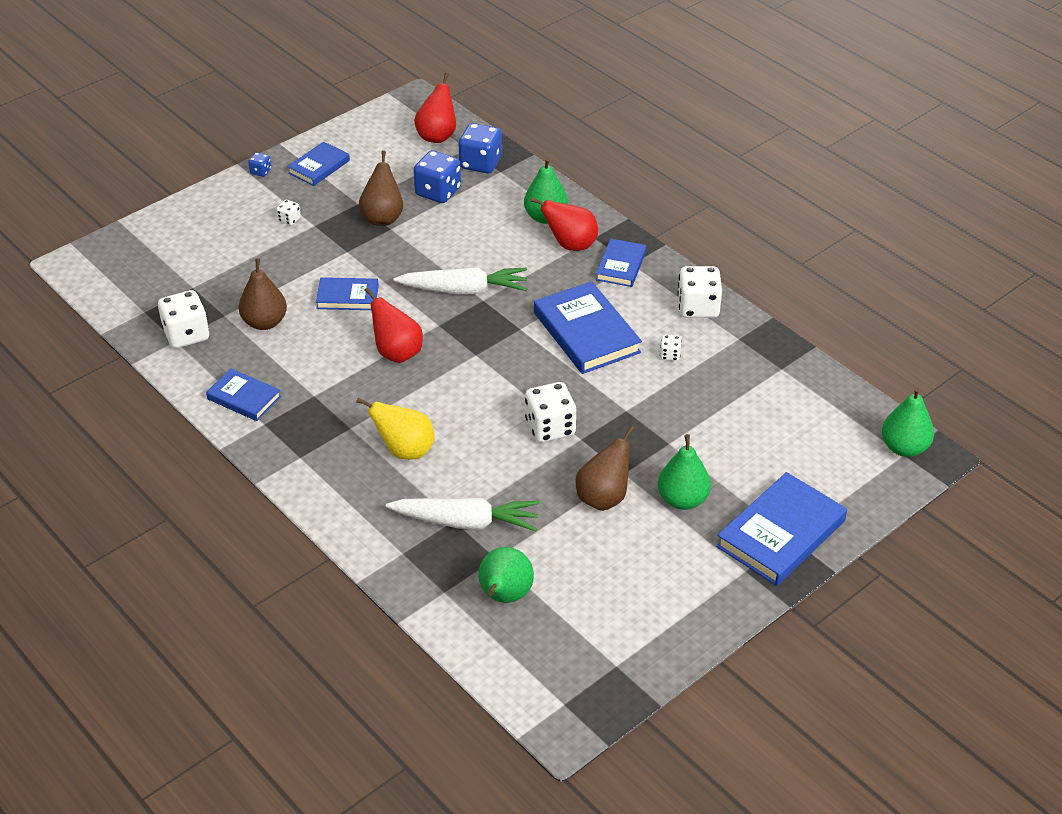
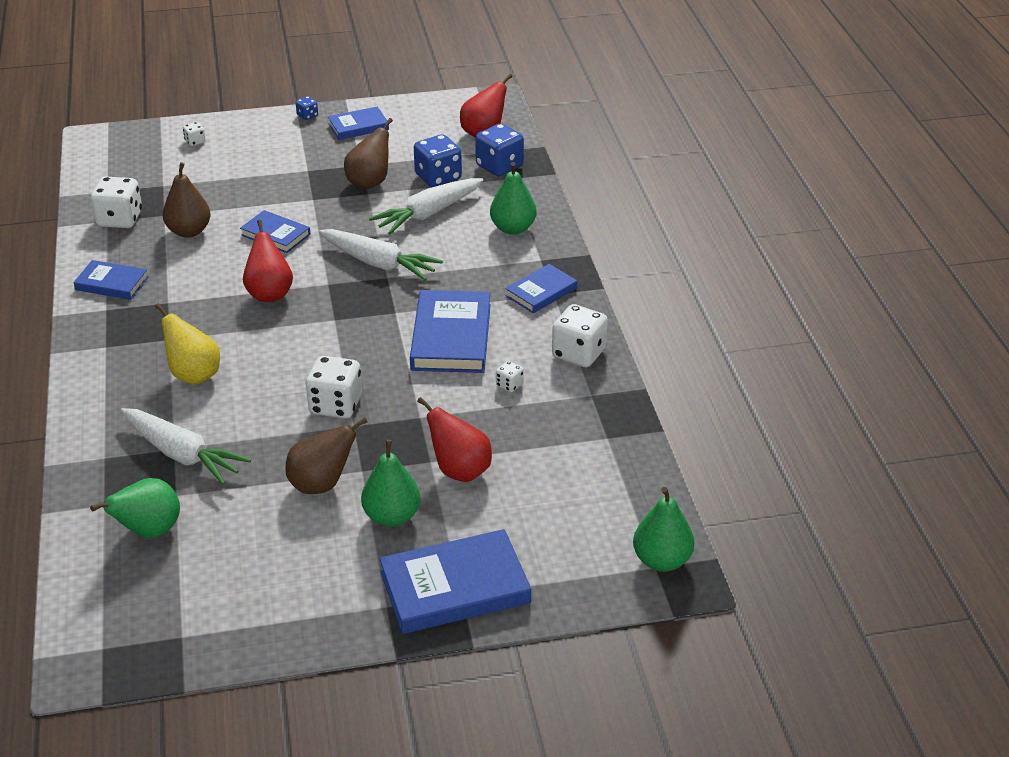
camera: 30 degrees right, 5 degrees down
blue book [206,368,281,421] -> blue book turned 45 degrees counterclockwise [73,260,149,300]
white dice [276,200,301,225] -> white dice moved to [183,122,206,146]
red pear [530,197,598,251] -> red pear moved to [417,397,492,482]
none -> white carrot [369,178,484,234]

